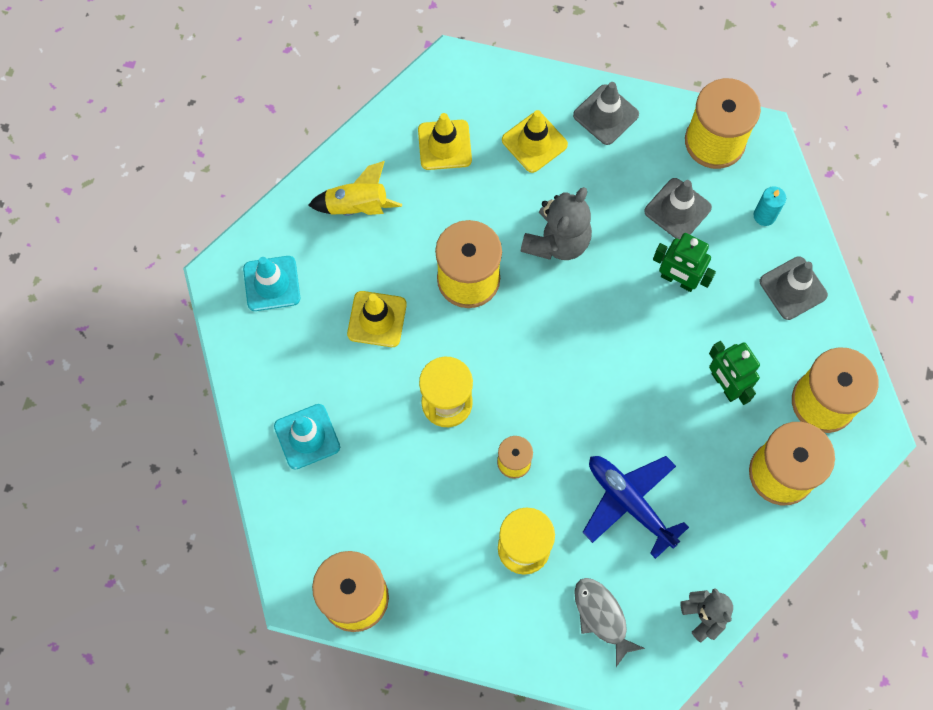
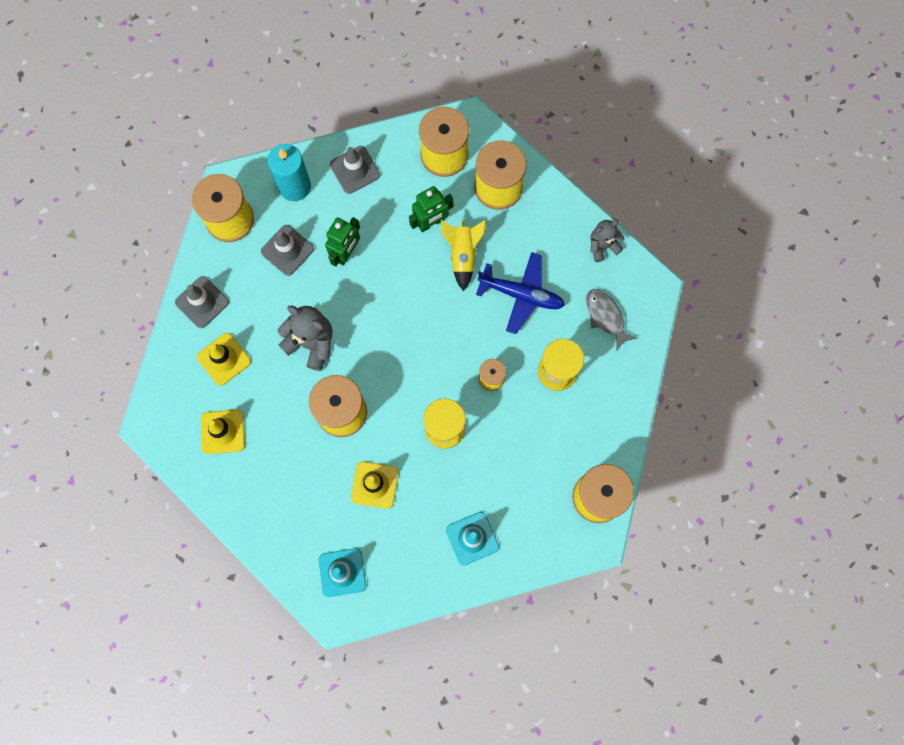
camera: 90 degrees left, 5 degrees up
yellow rocket [308,161,402,216] -> yellow rocket moved to [441,220,486,291]
grey fish [574,578,645,667] -> grey fish turned 90 degrees clockwise [586,289,638,351]
blue plane [583,456,689,559] -> blue plane turned 120 degrees counterclockwise [476,252,565,334]
turquoise candle [753,186,786,226] -> turquoise candle [268,144,311,201], size x1.84

